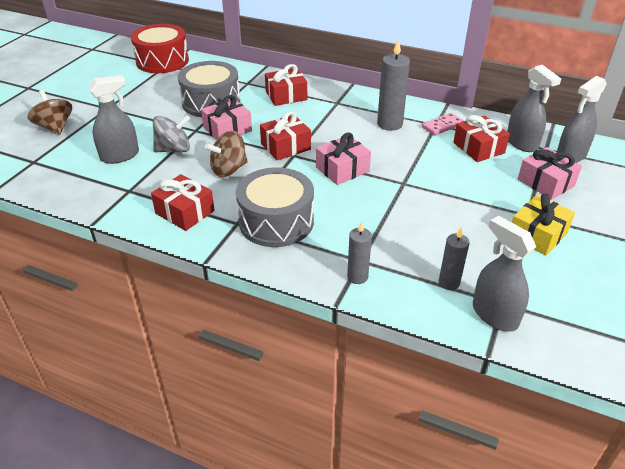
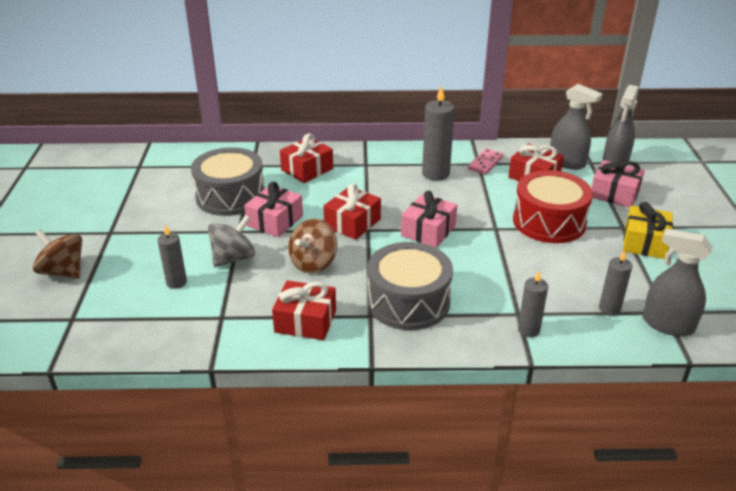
camera: 25 degrees left, 5 degrees down
grey spray bottle [88,75,139,164] -> grey candle [157,225,187,289]
red drum [131,24,189,73] -> red drum moved to [513,170,593,243]

